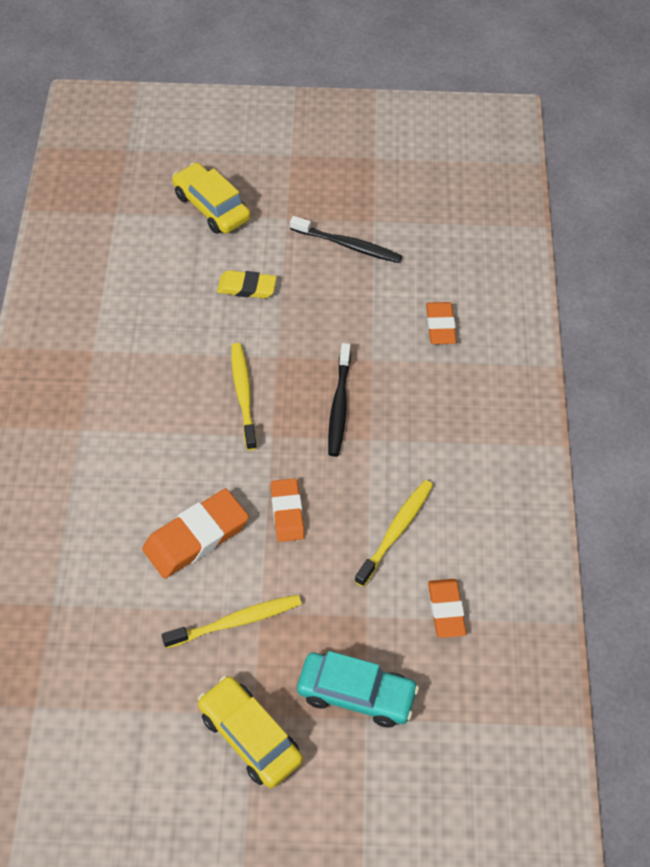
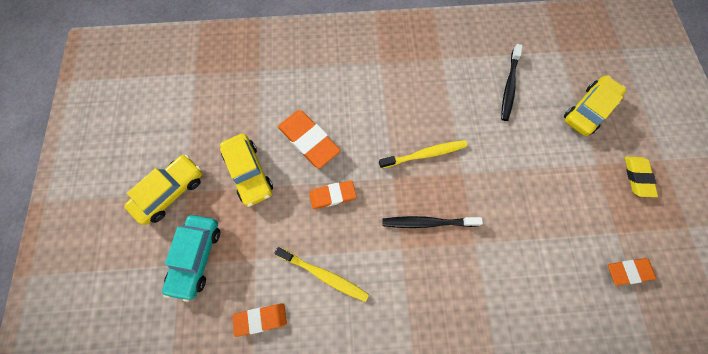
camera: 85 degrees right, 15 degrees up
yellow toothbrush [162,595,302,648] -> yellow car [220,134,273,207]
yellow eraser [217,270,277,298] -> yellow eraser moved to [625,157,658,197]
black toothbrush [290,216,402,263] -> black toothbrush moved to [501,44,523,121]
orange eraser [426,302,456,344] -> orange eraser moved to [608,258,656,286]

